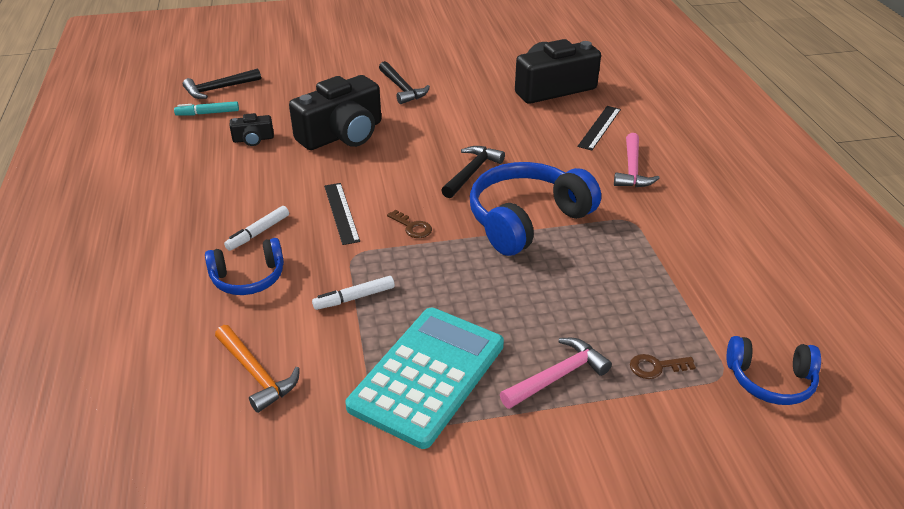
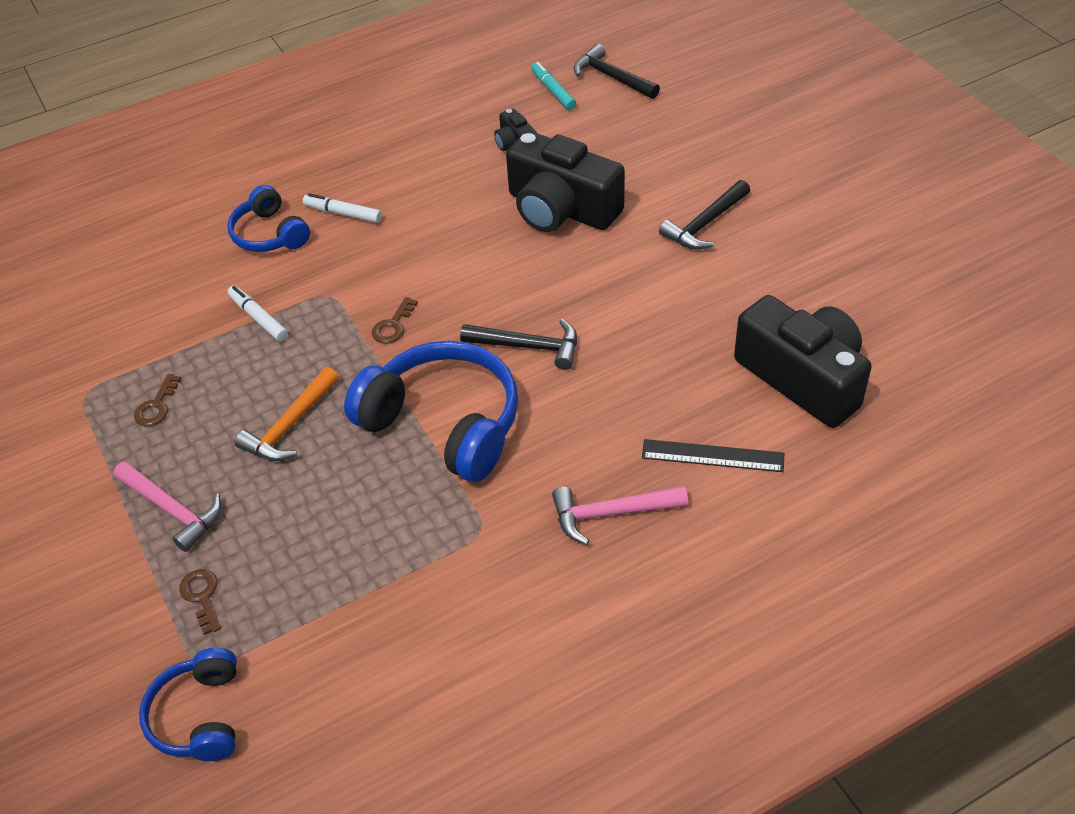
camera: 75 degrees right, 10 degrees up
orange hammer [215,325,300,413] -> orange hammer moved to [235,367,339,461]
black ruler [324,183,360,245] -> none
turquoise calculator [345,308,504,449] -> brown key [134,374,181,427]

